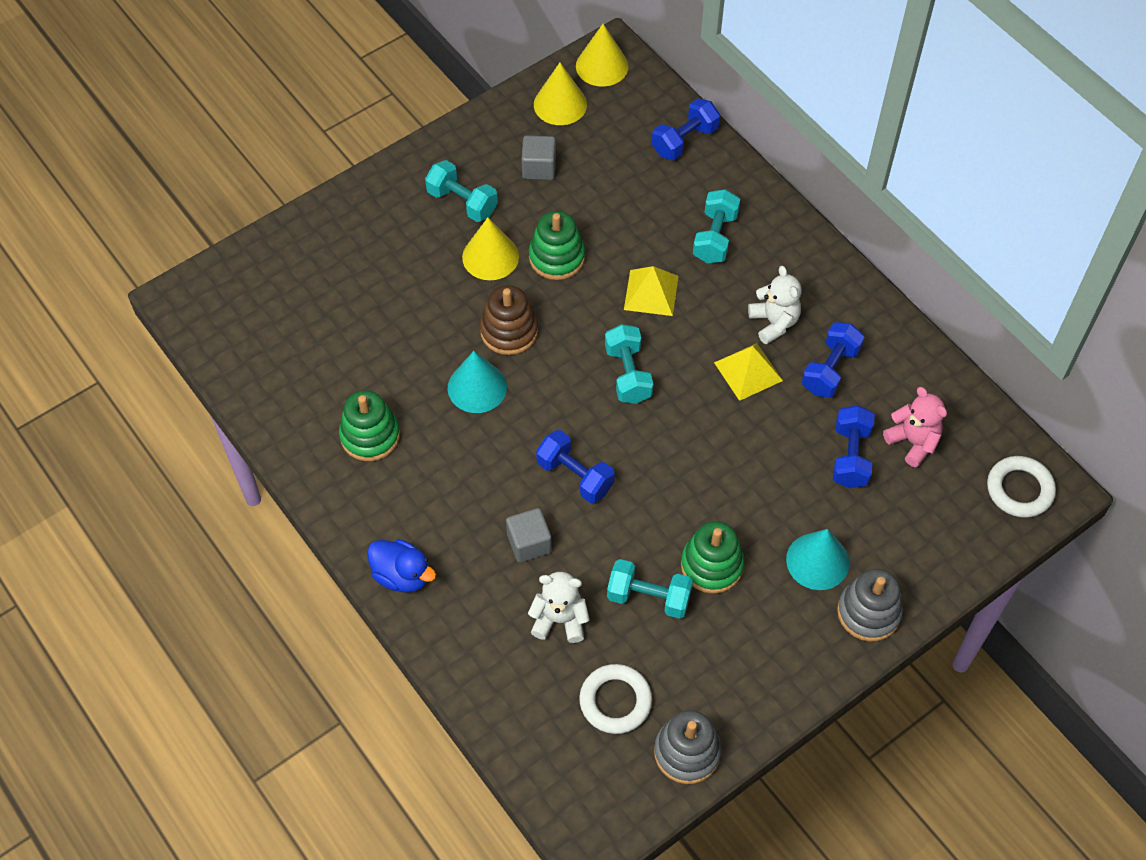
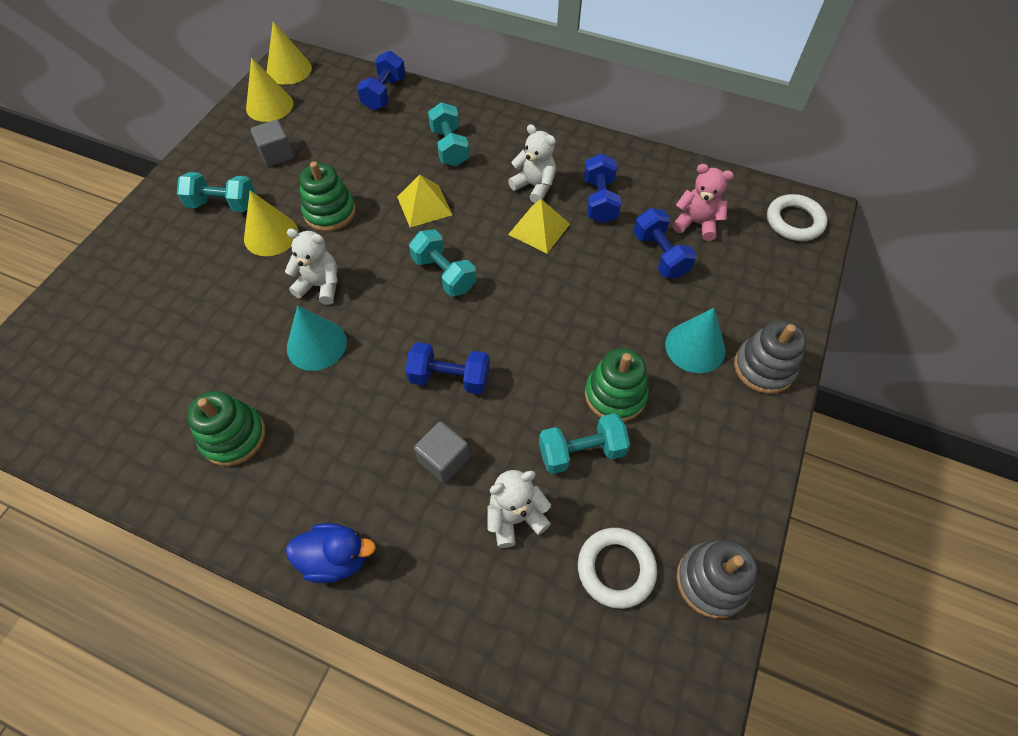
camera: 30 degrees left, 0 degrees up
brown stacking toy [480,285,538,355] -> white teddy bear [285,228,338,305]

